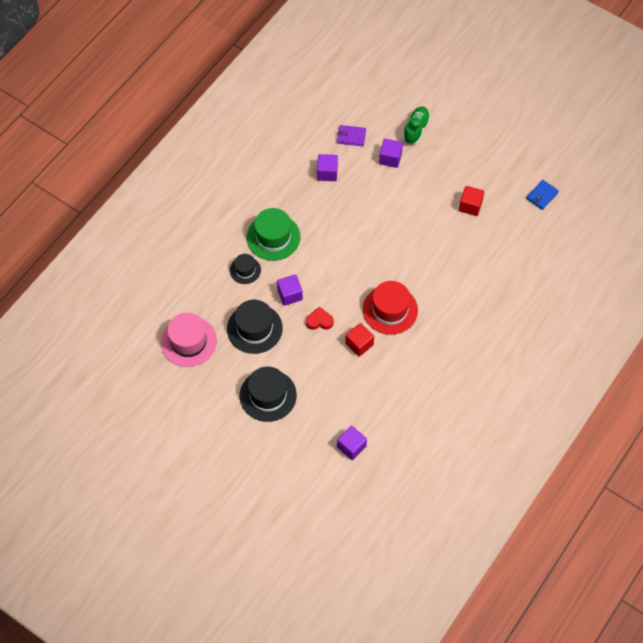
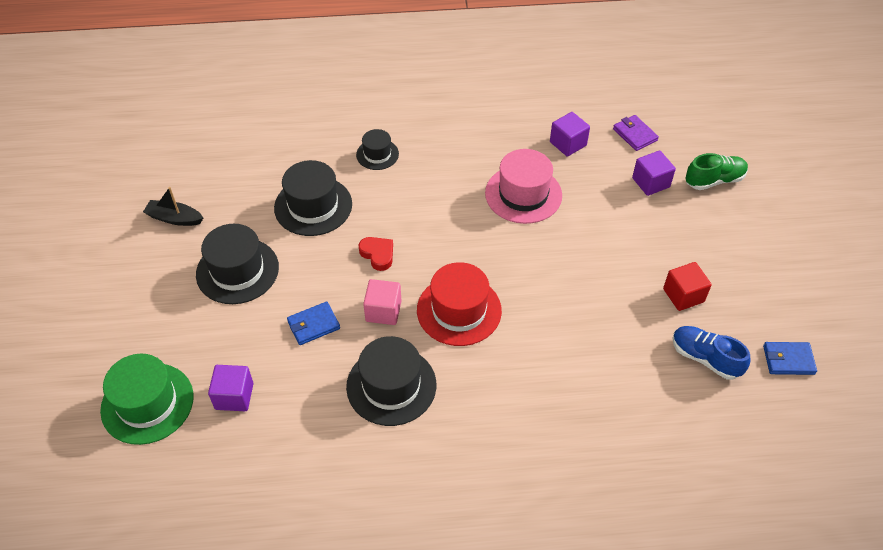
camera: 50 degrees right, 10 degrees down
pink hat [161,313,217,367] -> pink hat moved to [485,149,562,224]
green hat [247,208,300,261] -> green hat moved to [100,354,194,445]
purple cube [277,274,303,306] -> none
red cube [345,323,374,357] -> pink cube [363,279,401,325]
none -> black boat [143,187,203,226]
none -> blue wallet [287,302,340,345]
none -> black hat [346,336,436,426]
none -> blue shoe [672,326,751,380]

